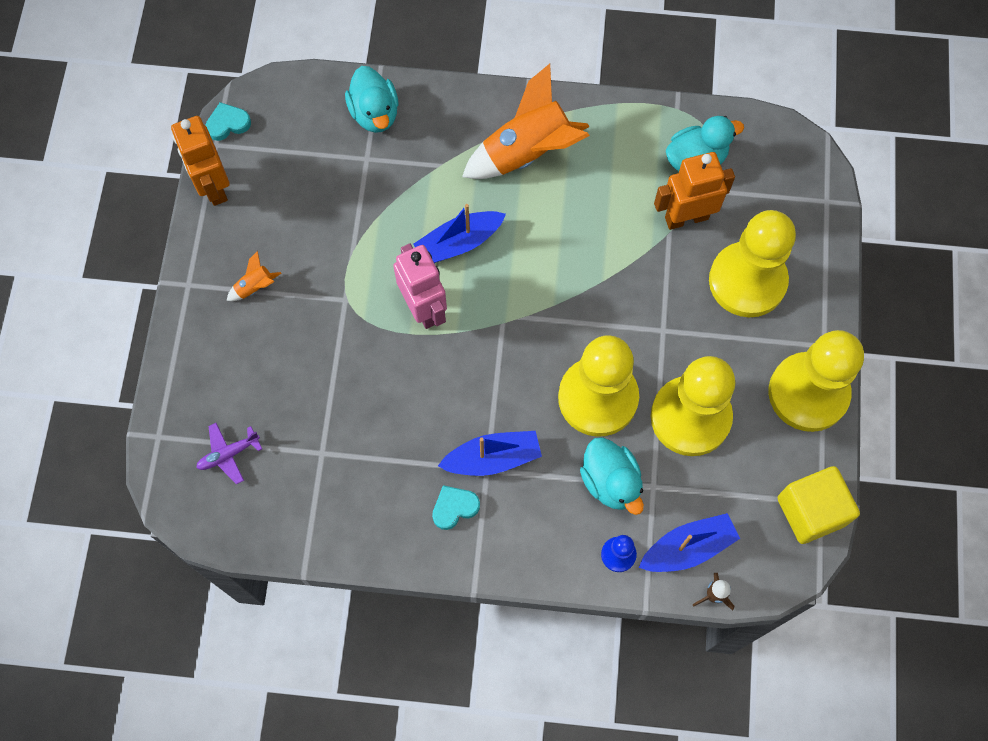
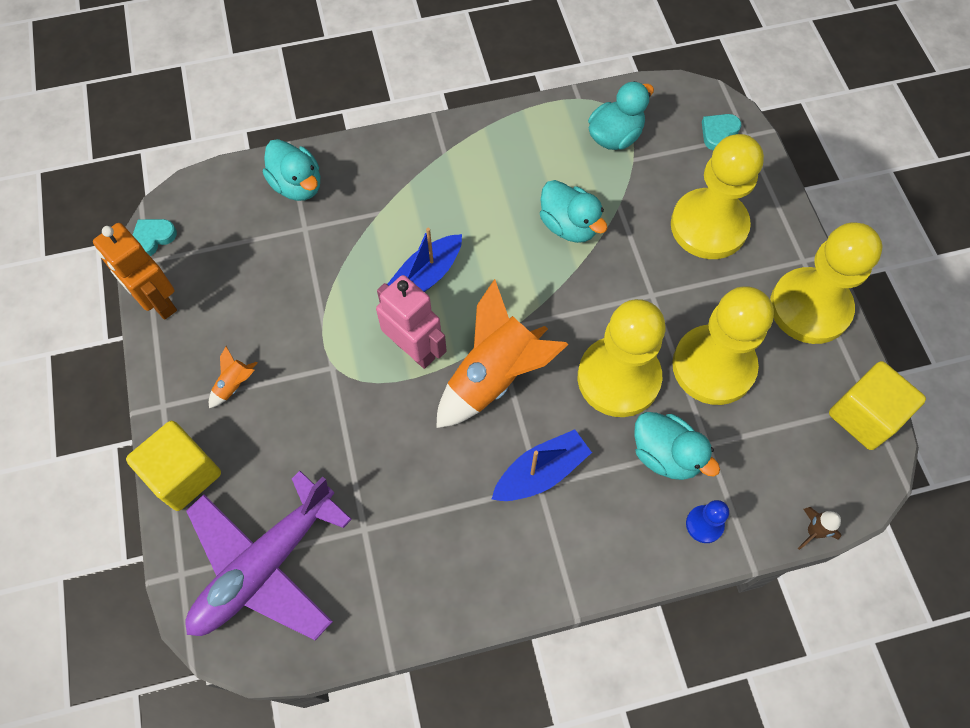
camera: 20 degrees left, 5 degrees down
purple plane [196,423,262,485] -> purple plane [185,471,352,640], size x2.48
turquoise heart [432,485,480,530] -> turquoise heart moved to [702,114,741,150]
orange rocket [462,64,590,179] -> orange rocket moved to [436,279,569,428]
blue boat [638,513,740,572] -> none
orange robot [654,152,735,230] -> none
none -> yellow cube [126,421,221,511]
none -> turquoise duck [540,180,607,243]

